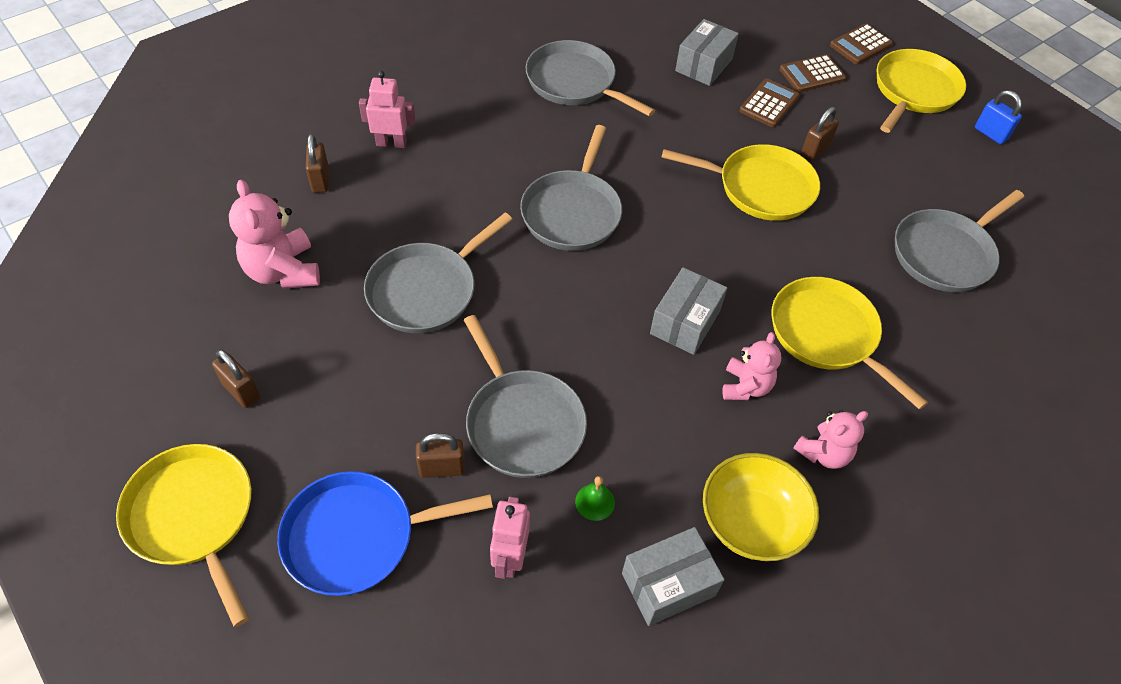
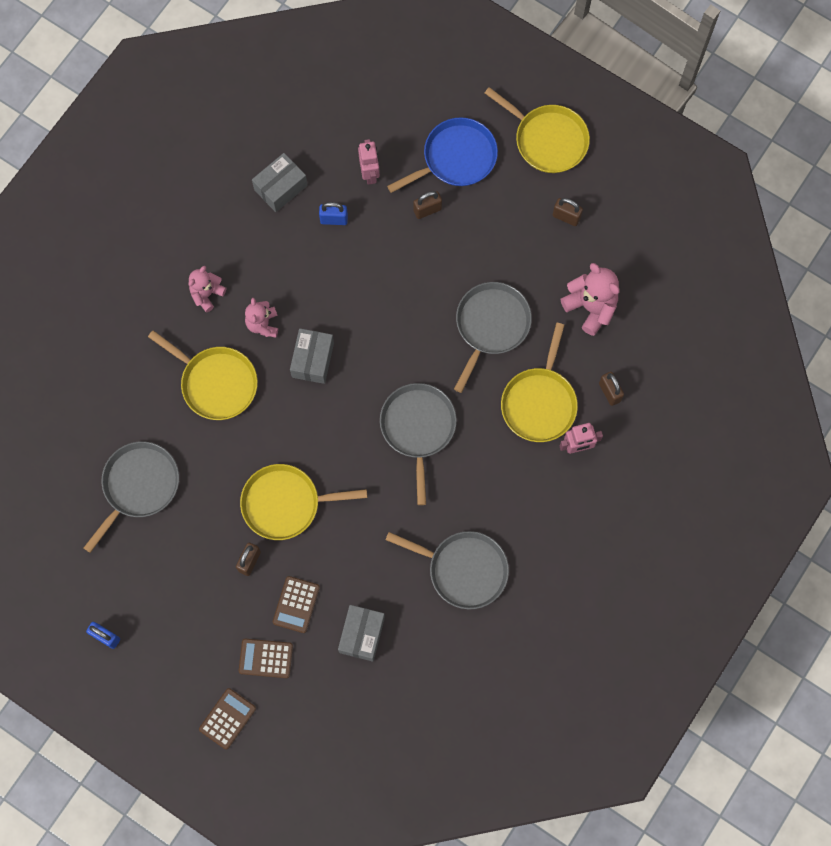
camera: 165 degrees right, 20 degrees up
grey pan [464,315,587,478] -> none
green bell [575,476,615,521] -> blue padlock [319,202,348,225]
yellow bowl [703,453,819,561] -> none
brown calculator [780,54,846,92] -> brown calculator turned 135 degrees counterclockwise [239,639,293,678]
yellow pan [877,49,966,133] -> yellow pan moved to [501,323,578,442]

